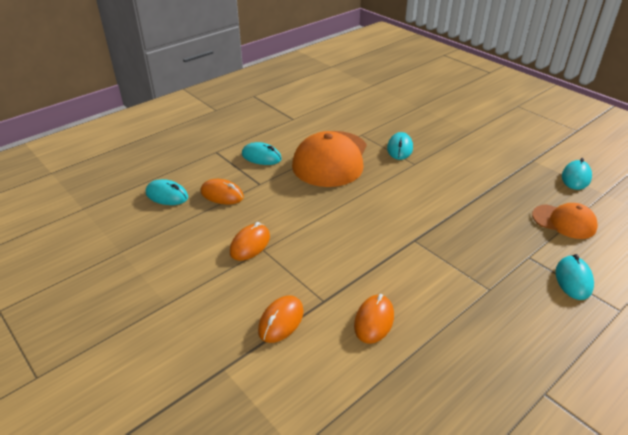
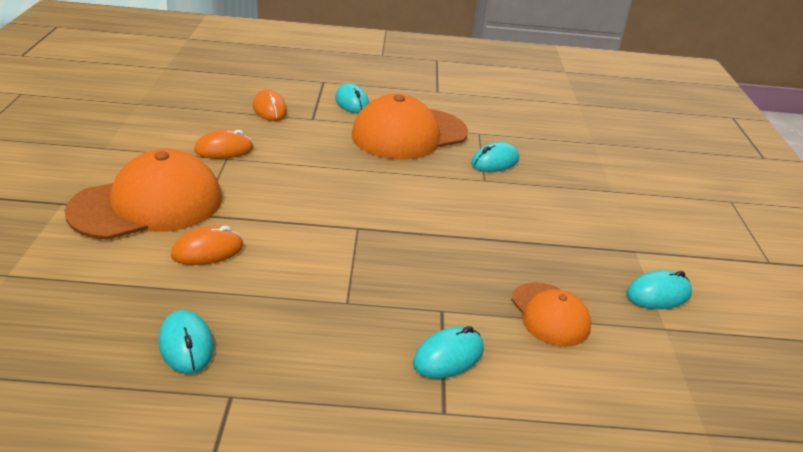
camera: 40 degrees right, 5 degrees down
turquoise mouse [146,179,188,205] -> turquoise mouse moved to [159,310,214,374]
orange mouse [258,295,304,343] -> orange cap [65,149,222,240]

